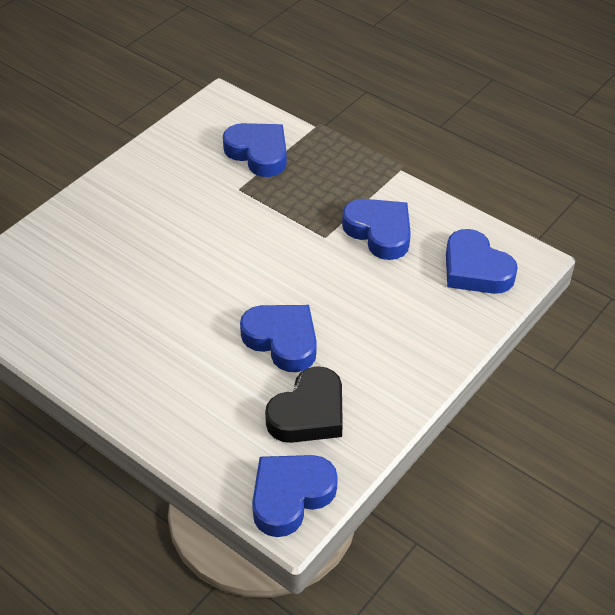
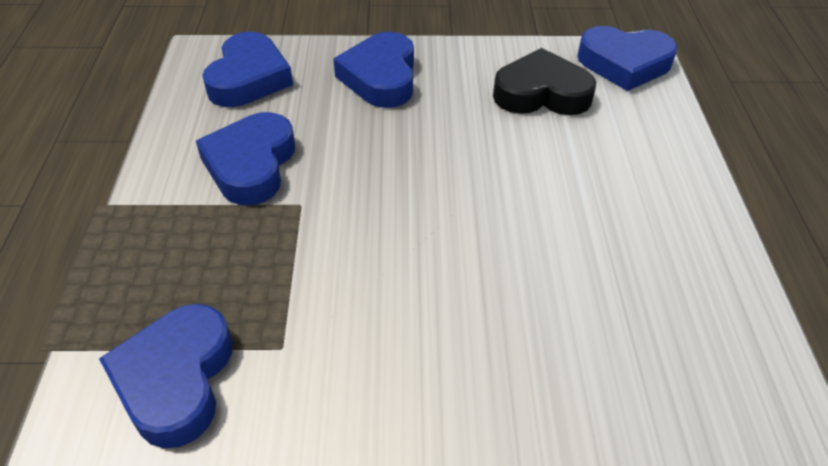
camera: 130 degrees left, 0 degrees up
blue heart [240,305,317,372] -> blue heart moved to [334,32,414,108]

